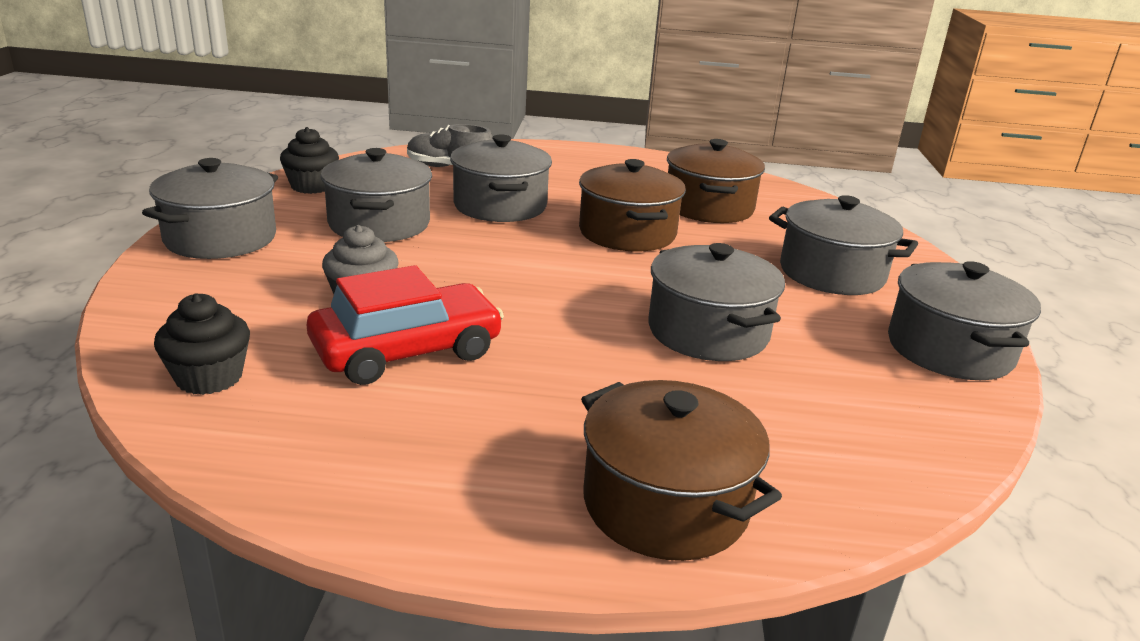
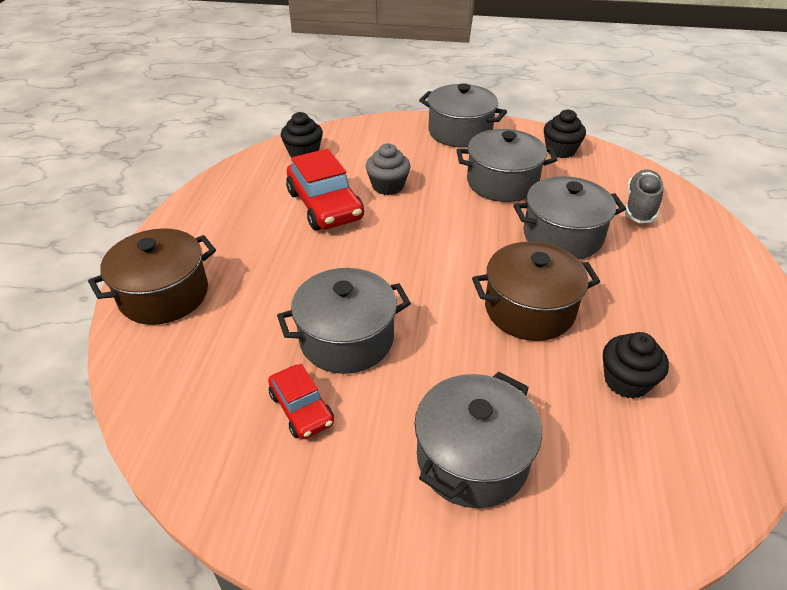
camera: 95 degrees right, 15 degrees up
brown pot [667,139,765,223] -> black cupcake [603,332,669,399]
grey pot [888,261,1041,380] -> none
none -> red car [268,364,334,439]

